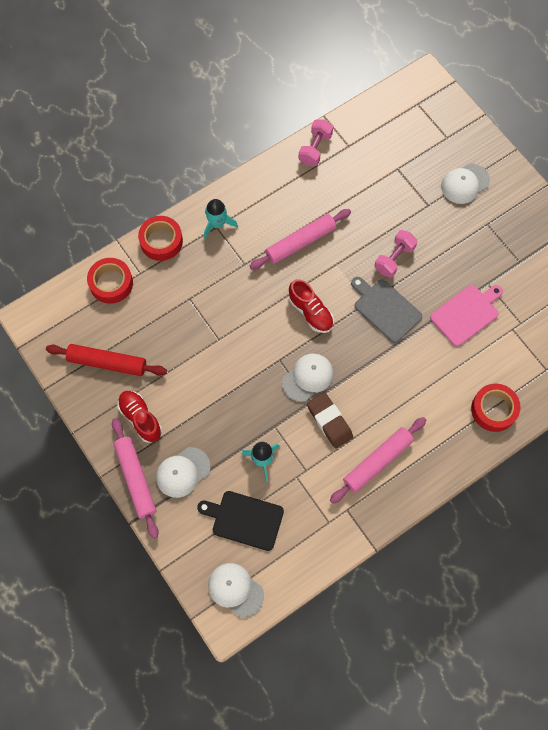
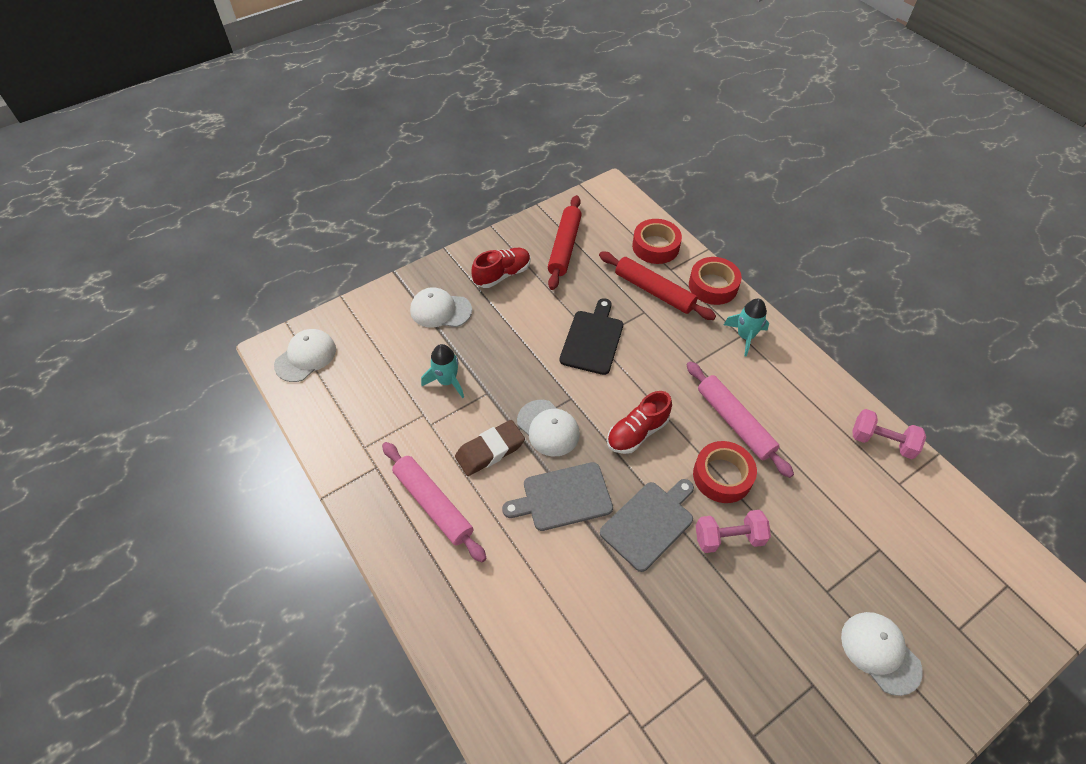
camera: 90 degrees right, 15 degrees down
pink rolling pin [112,418,159,539] -> none
white cap [156,447,210,498] -> white cap turned 45 degrees counterclockwise [410,287,472,327]
black cutting board [197,491,284,551] -> black cutting board moved to [560,298,623,375]
pink dumbbell [375,230,418,278] -> pink dumbbell turned 45 degrees counterclockwise [696,510,771,553]
pink cutting board [430,285,503,347] -> none
red tape [471,384,521,432] -> red tape moved to [693,441,757,503]
none -> grey cutting board [502,462,613,531]
none -> red rolling pin [599,252,716,320]

